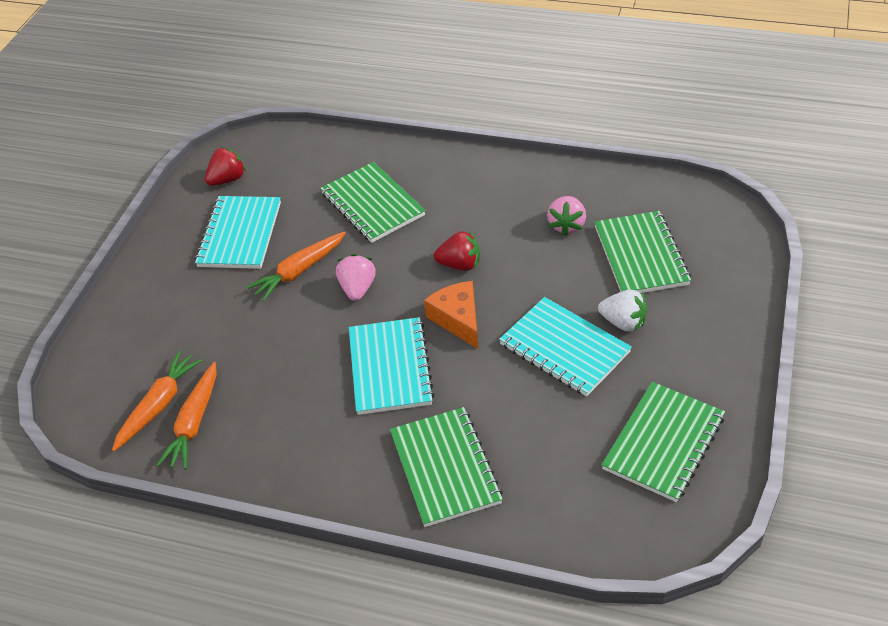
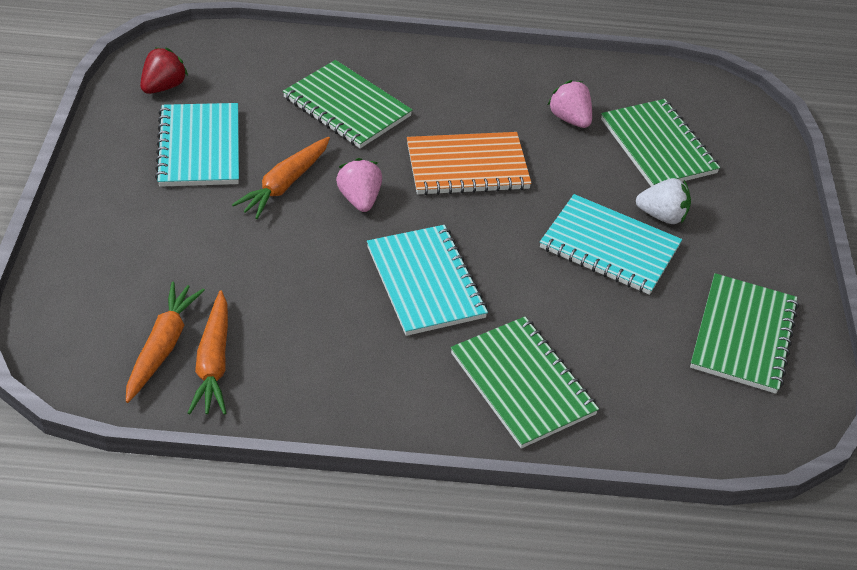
camera: 20 degrees left, 0 degrees up
orange cheese [424,281,478,349] -> none
red strawberry [434,231,480,271] -> orange notebook [407,132,532,195]
pink strawberry [547,196,586,236] -> pink strawberry turned 150 degrees clockwise [548,80,592,128]

